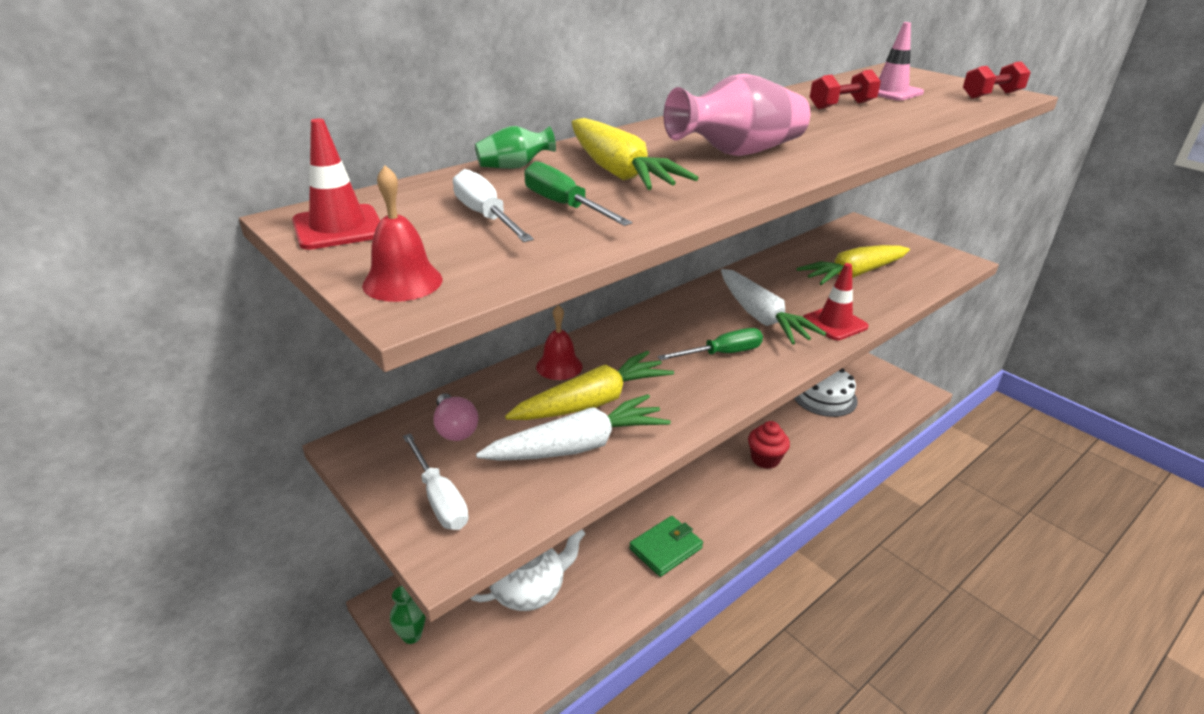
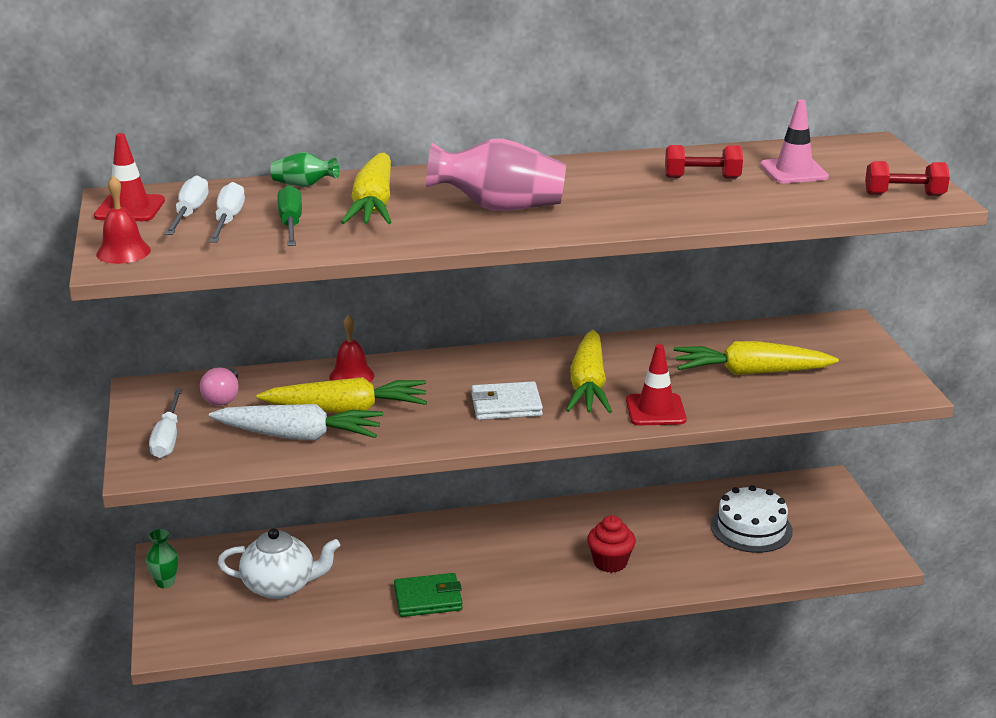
camera: 30 degrees right, 5 degrees down
green screwdriver [657,328,763,361] -> white wallet [471,381,543,420]
white carrot [721,269,826,345] -> yellow carrot [566,330,612,413]
none -> white screwdriver [165,175,209,235]

